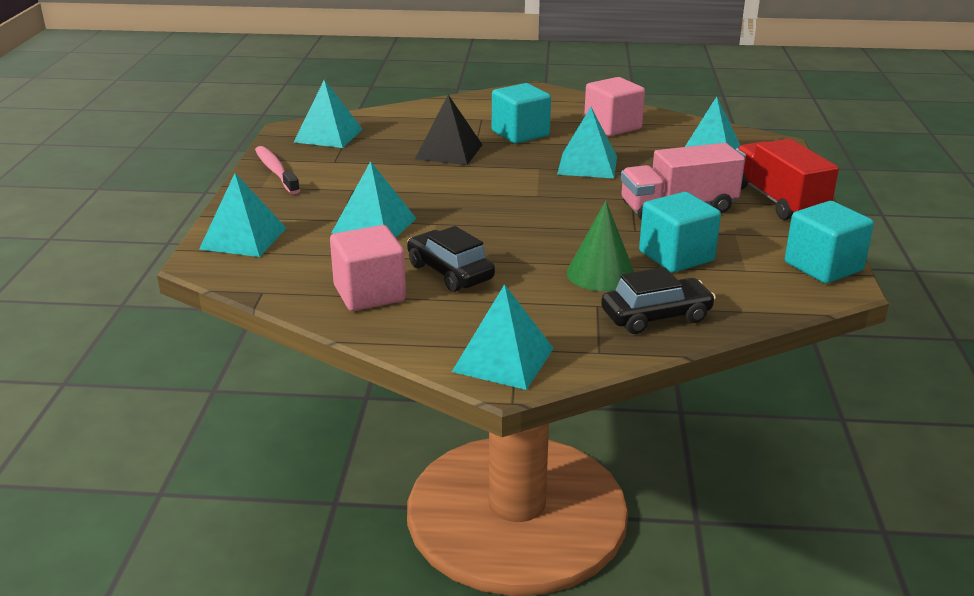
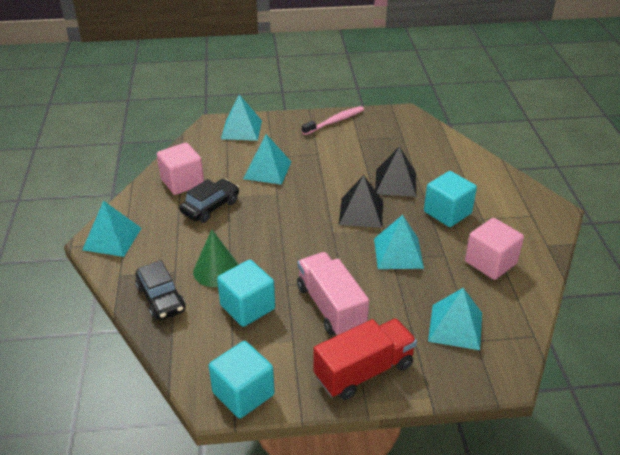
camera: 80 degrees right, 10 degrees up
turquoise pyramid [294,80,363,148] -> none
none -> black pyramid [339,175,383,228]

